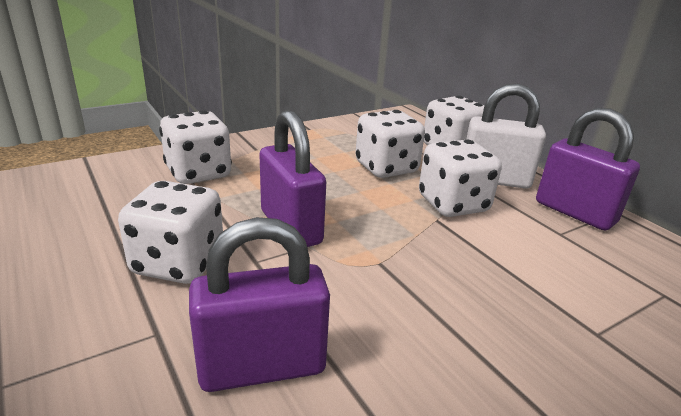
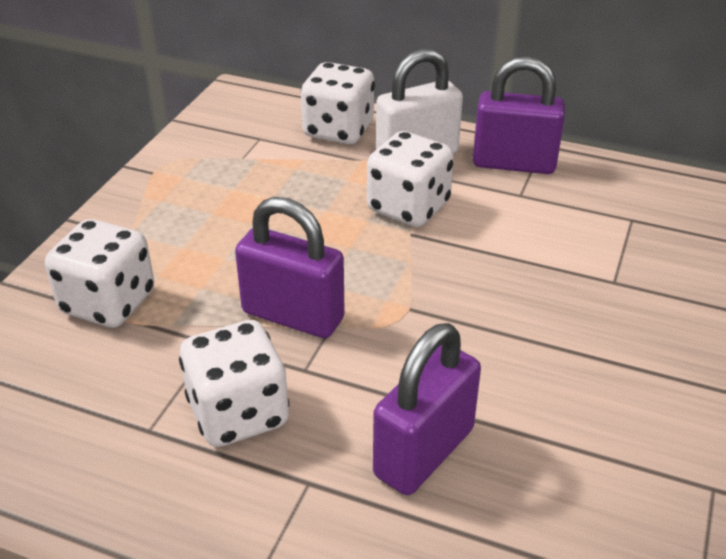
camera: 35 degrees left, 10 degrees up
white dice [355,110,425,178] -> none

